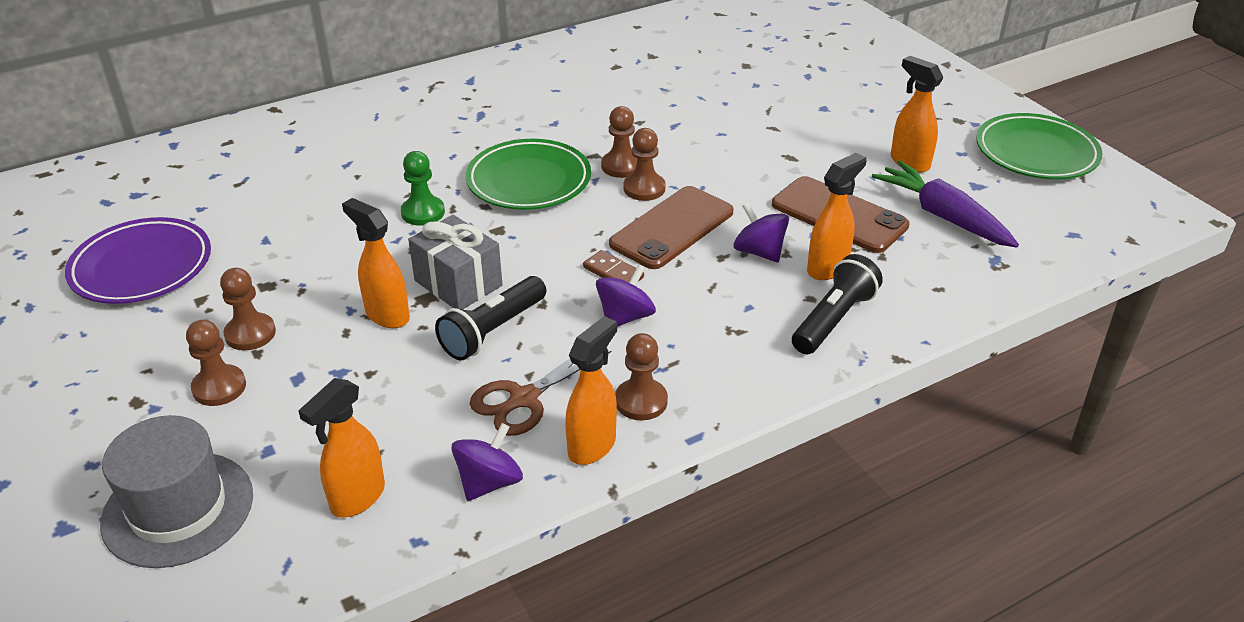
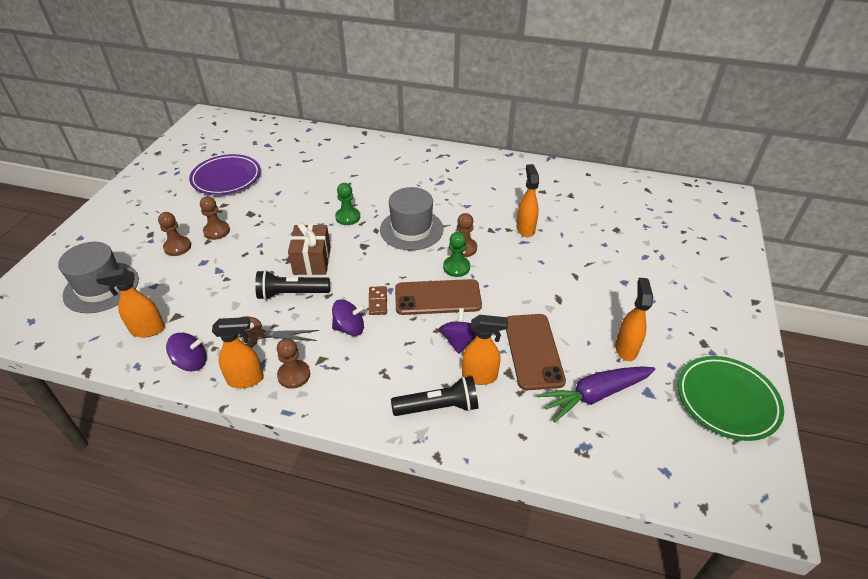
camera: 45 degrees right, 5 degrees up
orange spray bottle [342,198,410,328] -> orange spray bottle moved to [517,164,539,237]
grey gift [408,215,503,310] -> brown gift [288,222,331,275]
green plate [466,139,591,210] -> grey hat [380,187,444,250]
brown pawn [624,128,665,201] -> green pawn [443,232,470,277]
purple carrot [872,161,1019,248] -> purple carrot turned 120 degrees counterclockwise [537,366,656,422]

